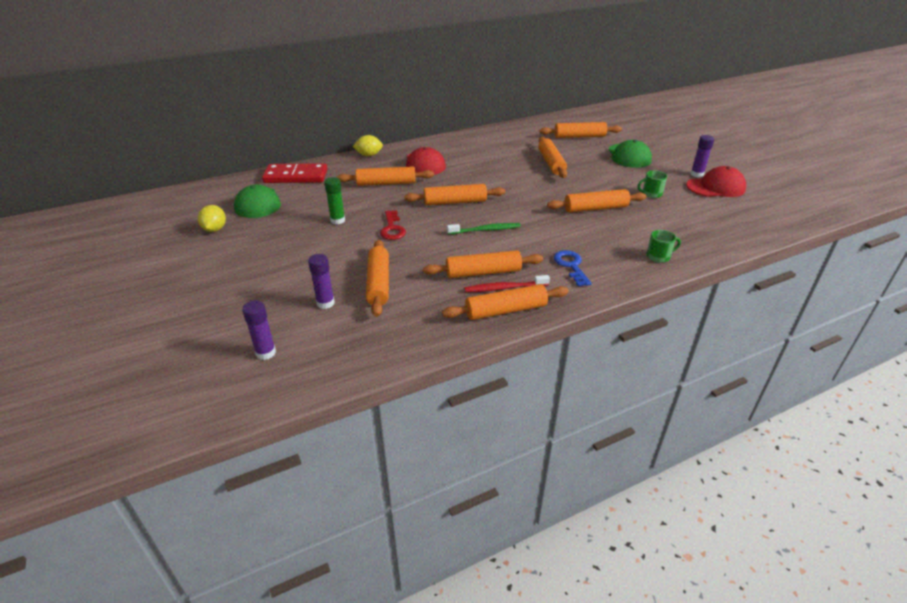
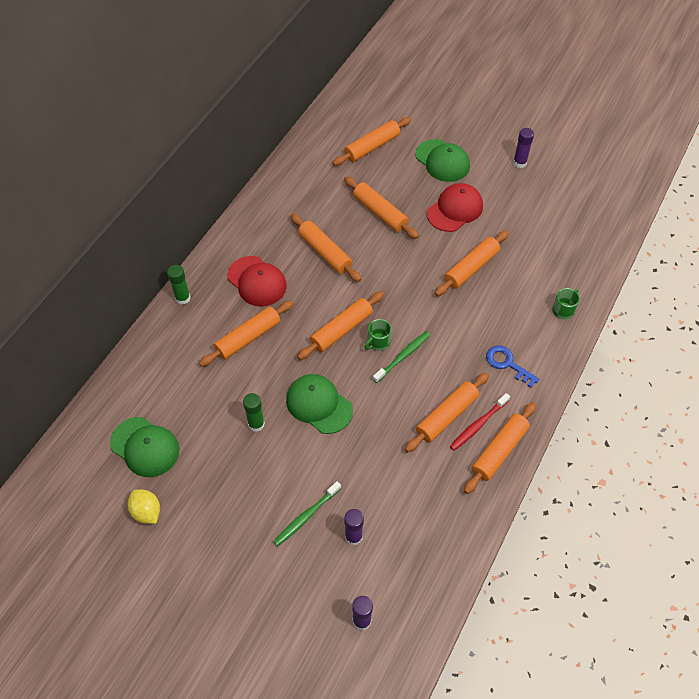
camera: 35 degrees left, 20 degrees up
red domino [262,163,327,183] -> none
yellow lemon [353,135,383,156] -> green glue stick [167,265,191,305]
orange rolling pin [366,240,389,317] -> orange rolling pin moved to [290,213,361,282]
red key [380,210,406,240] -> green cap [286,374,353,434]
green mug [638,170,667,198] -> green mug moved to [364,319,391,351]
red cap [686,166,746,197] -> red cap moved to [427,183,483,232]
none -> green toothbrush [273,481,341,546]

